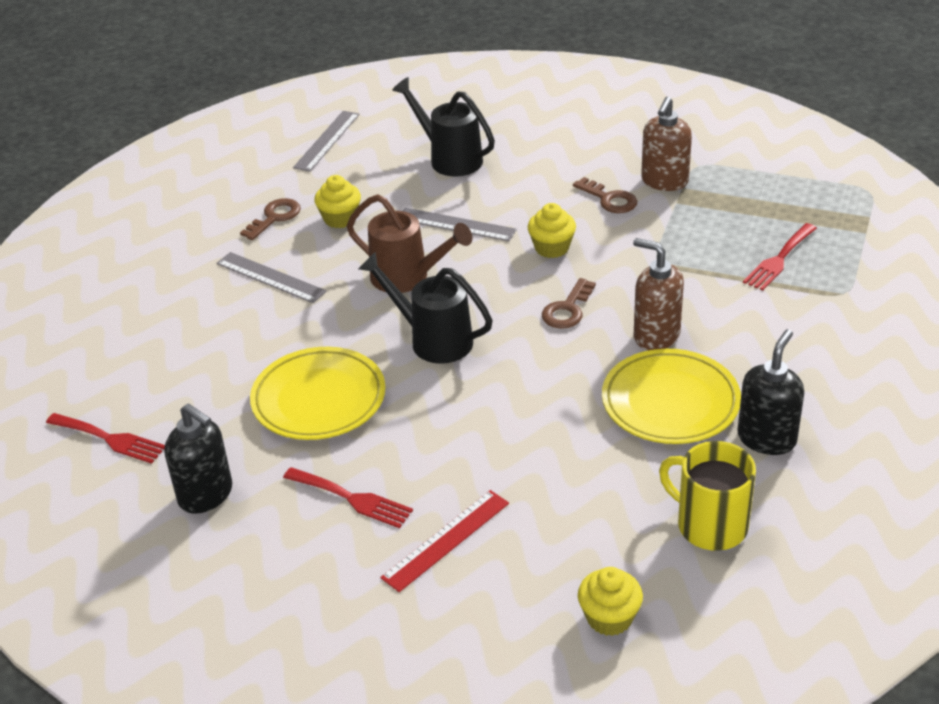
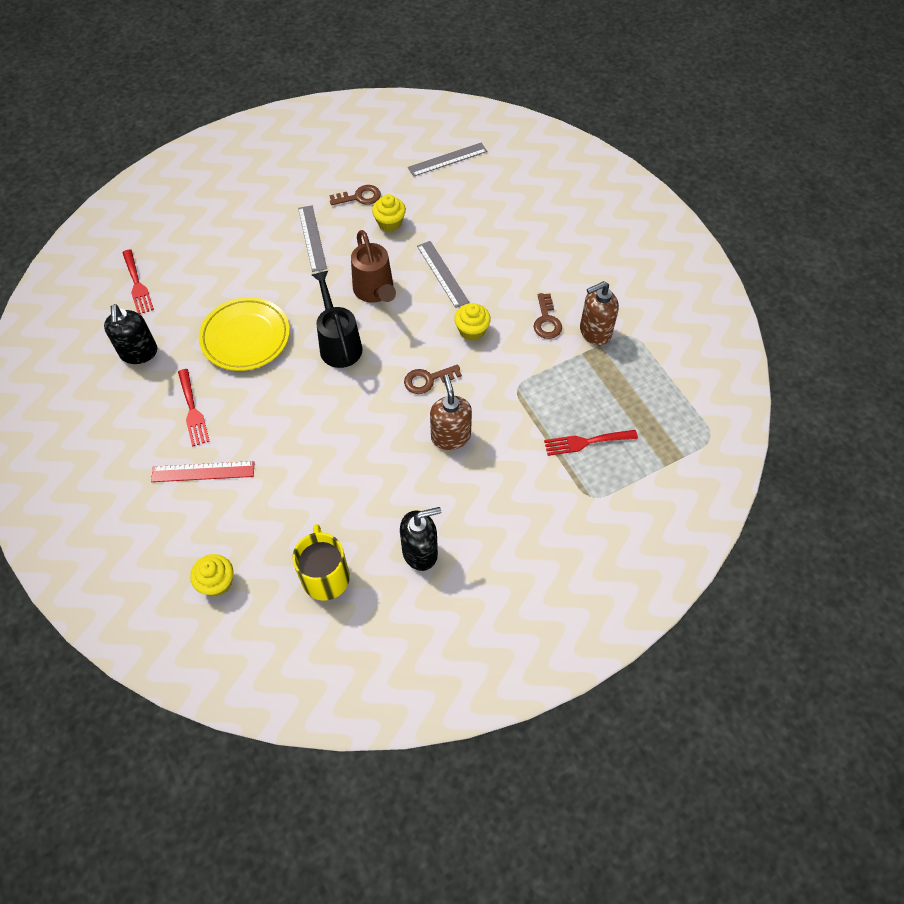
camera: 40 degrees right, 20 degrees up
black watering can [392,77,495,177] -> none
yellow plate [602,349,741,444] -> none

